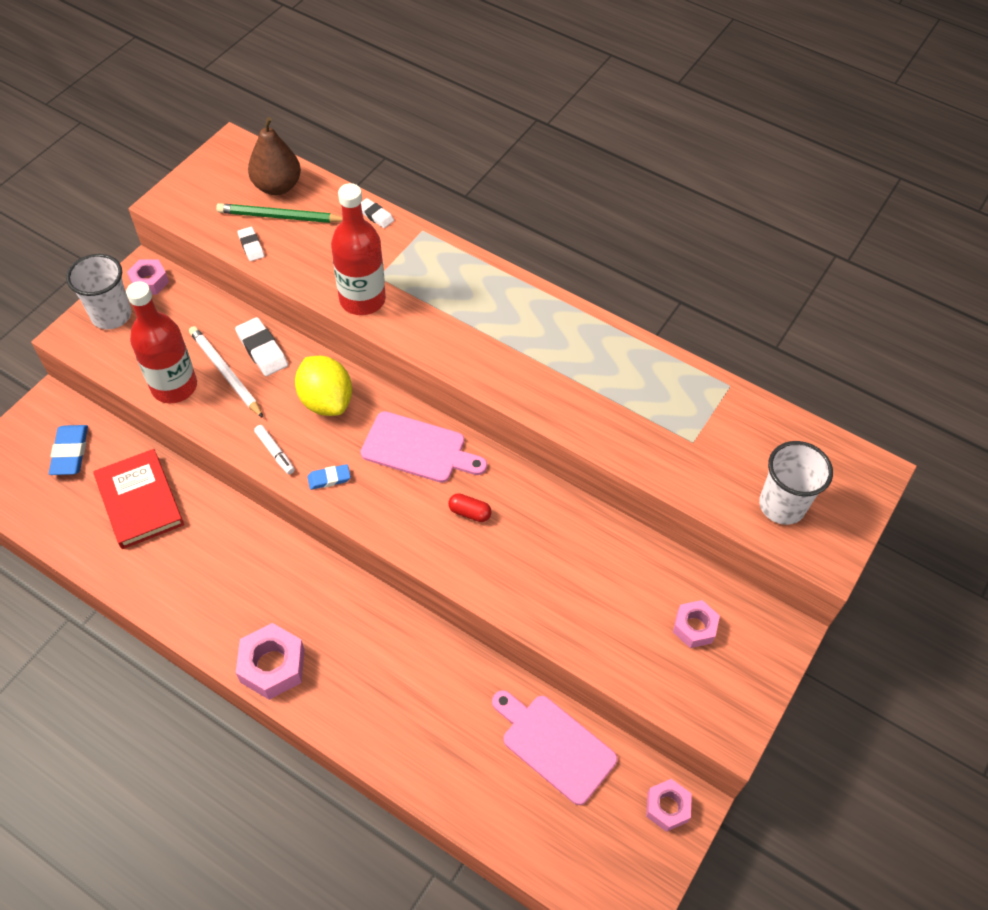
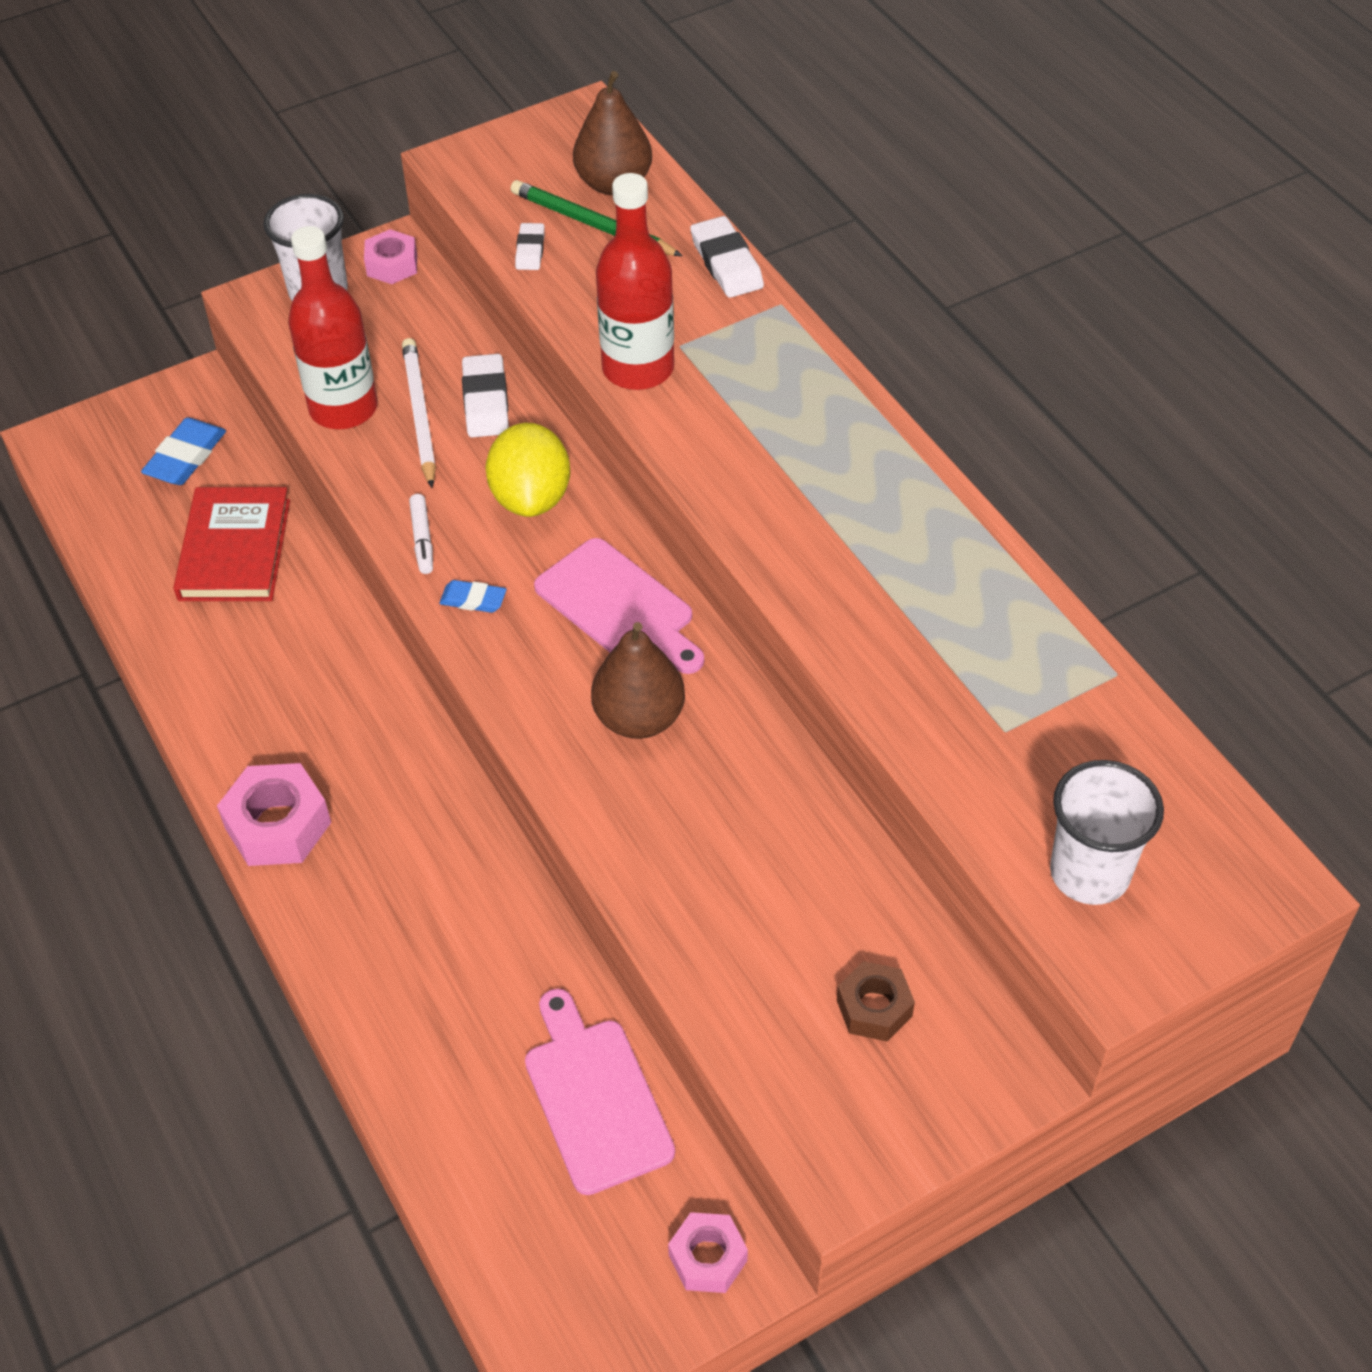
camera: 30 degrees right, 5 degrees down
white eraser [361,198,394,228] -> white eraser [690,216,764,298], size x1.66
red capsule [448,493,492,522] -> brown pear [591,622,685,739]
pink nut [673,600,720,648] -> brown nut [837,961,915,1042]

